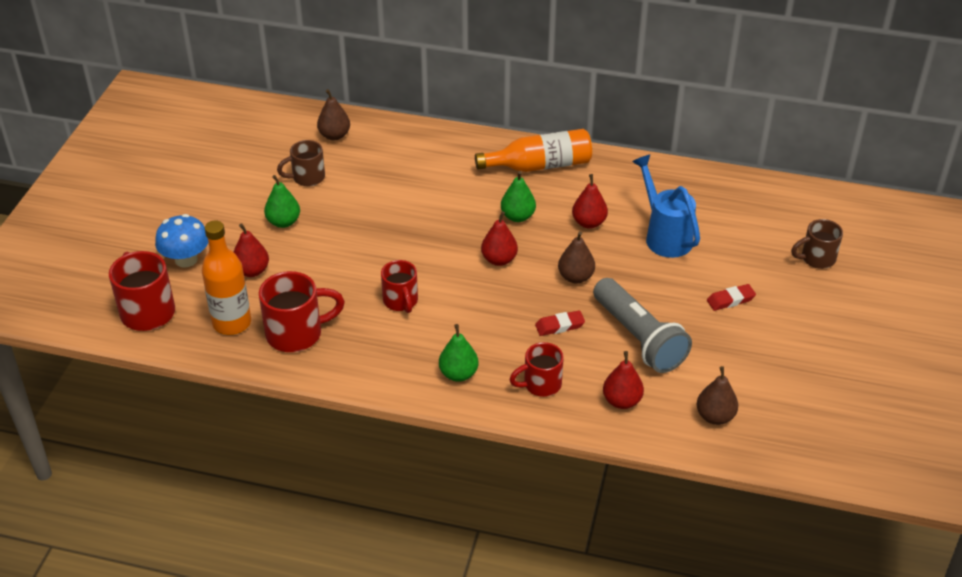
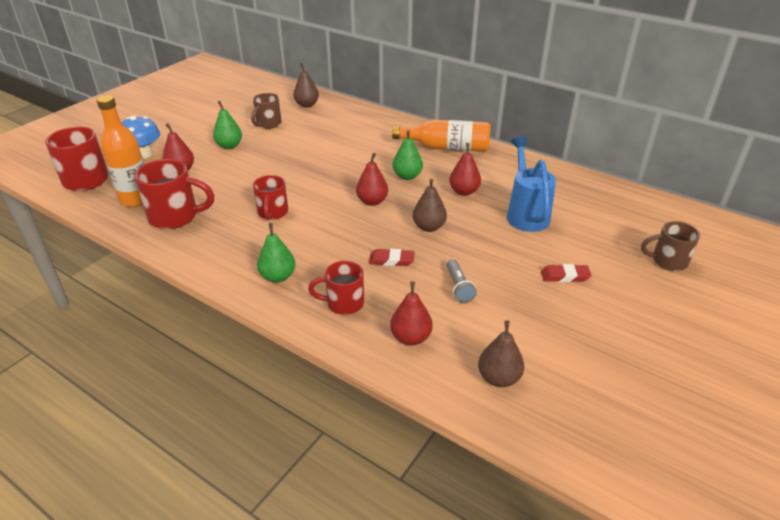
camera: 20 degrees right, 5 degrees down
brown mug [277,140,325,186] -> brown mug turned 60 degrees counterclockwise [251,93,282,129]
grey flashlight [593,278,692,373] -> grey flashlight [447,259,477,303], size x0.45

